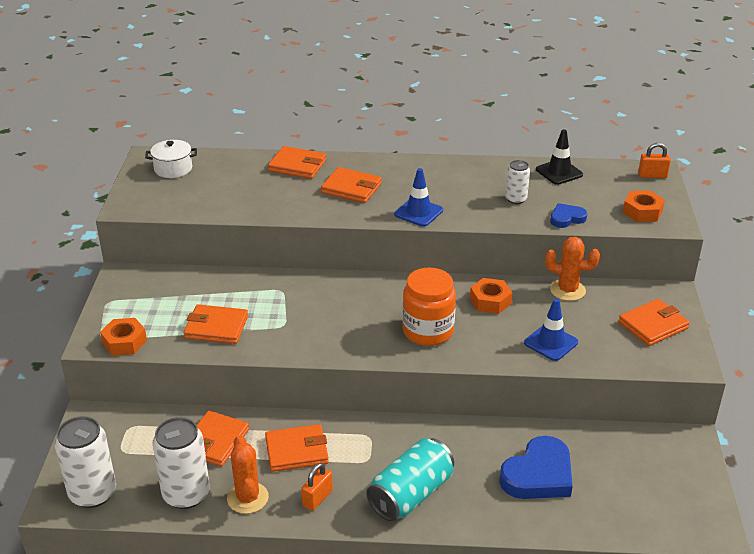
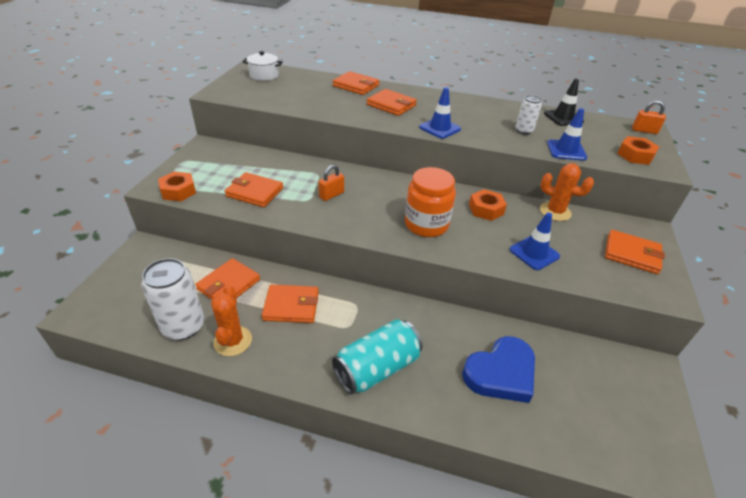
camera: 10 degrees right, 5 degrees up
white can [55,416,116,508] -> none
orange padlock [301,463,333,511] -> orange padlock moved to [319,165,344,201]
blue heart [550,203,587,228] -> blue traffic cone [547,108,587,161]
orange wallet [618,299,690,346] -> orange wallet turned 45 degrees clockwise [605,230,665,274]

